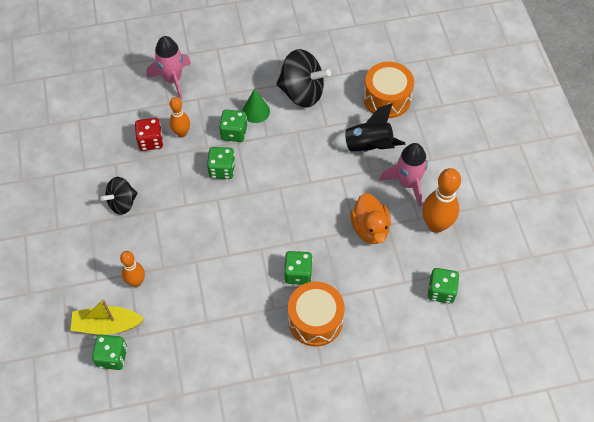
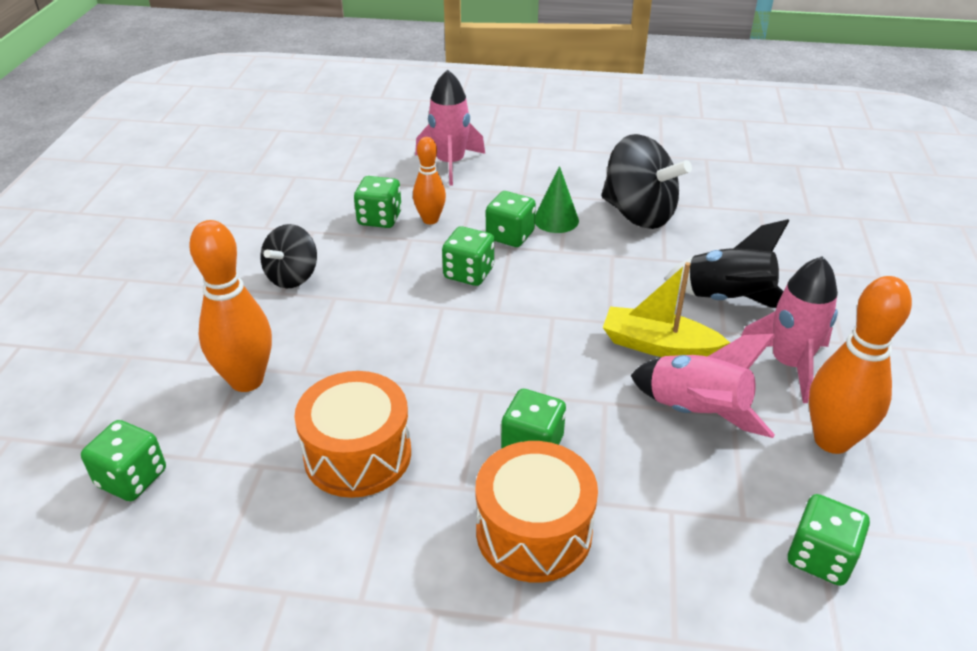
camera: 20 degrees right, 20 degrees down
yellow boat [70,299,144,335] -> yellow boat moved to [603,262,730,357]
black spinning top [101,177,137,215] -> black spinning top turned 45 degrees counterclockwise [260,224,317,289]
orange bowling pin [120,251,145,287] -> orange bowling pin [189,220,272,392], size x1.65
red dice [135,118,163,151] -> green dice [354,176,402,228]
orange duck [350,193,391,244] -> pink rocket [630,334,776,438]
orange drum [363,62,414,118] -> orange drum moved to [294,371,411,498]

